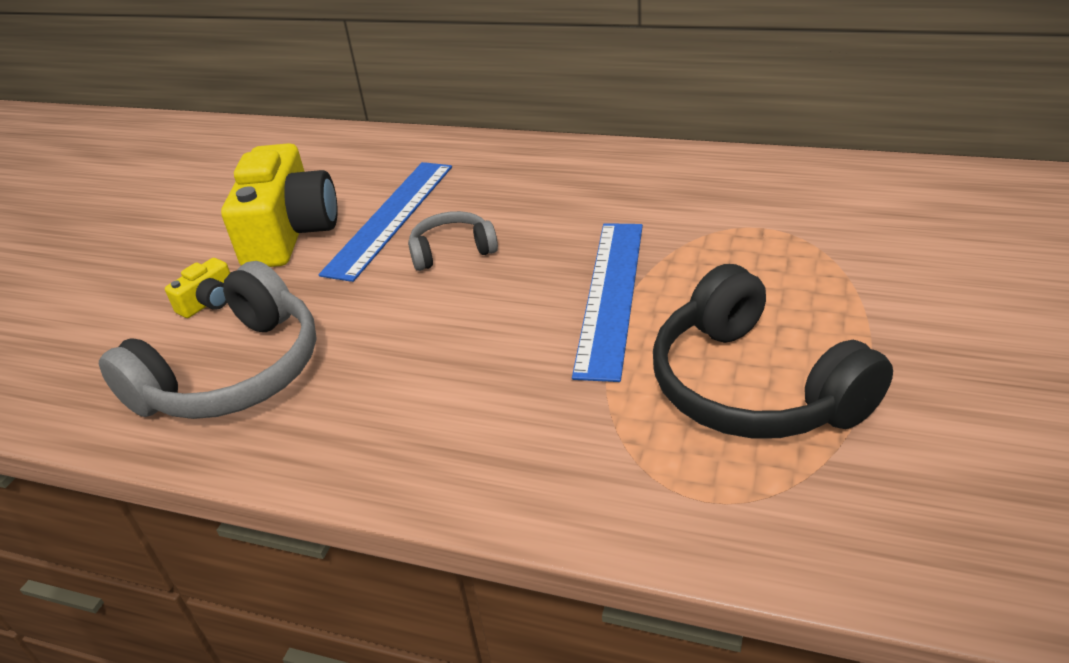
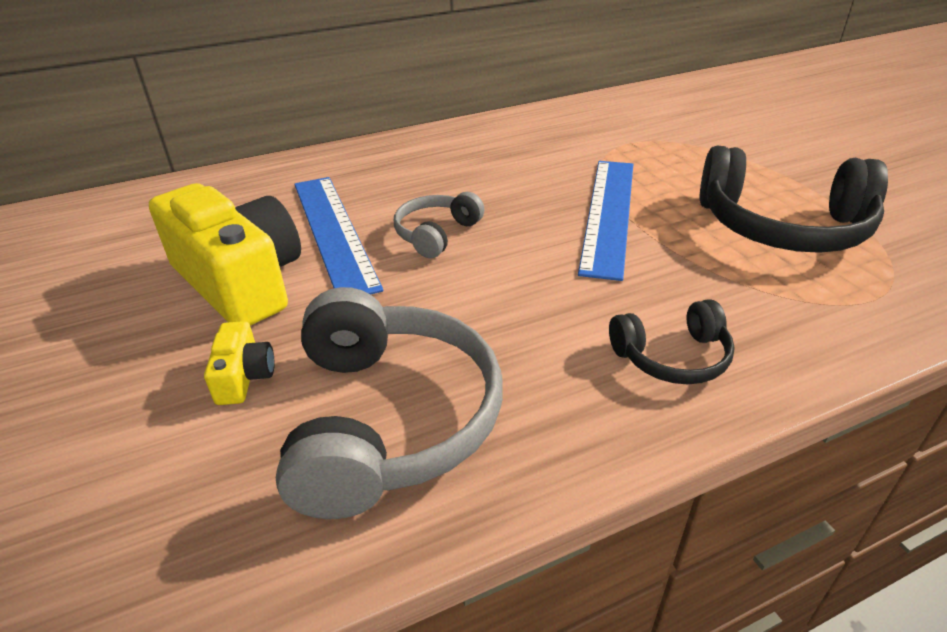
camera: 45 degrees left, 0 degrees up
blue ruler [572,223,643,382] -> blue ruler turned 45 degrees clockwise [578,161,633,281]
none -> black headphones [609,299,735,384]

